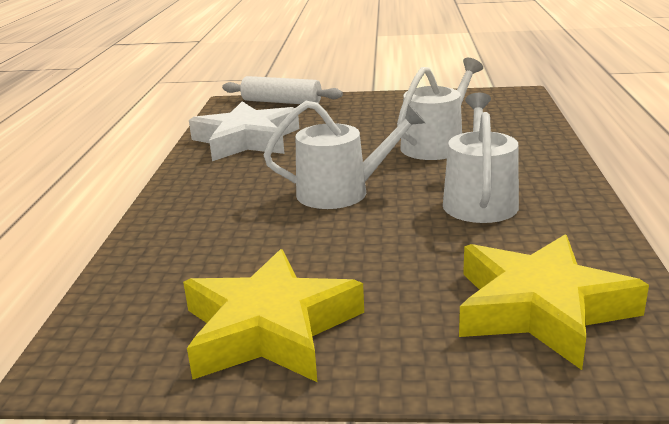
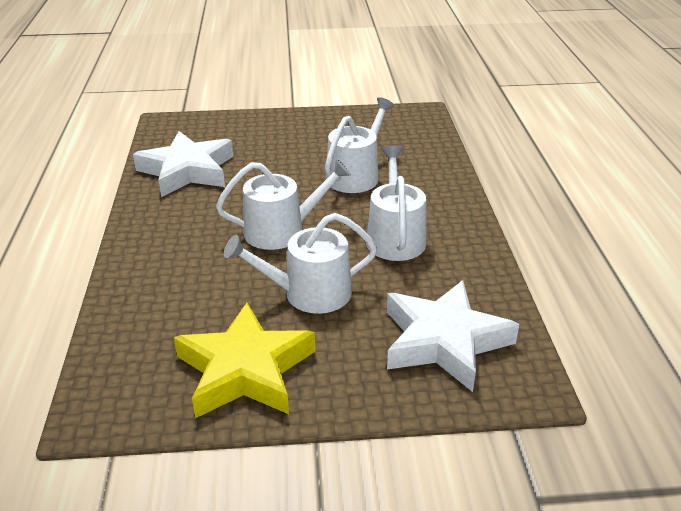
camera: 10 degrees left, 10 degrees up
white rolling pin [222,76,343,104] -> none
yellow star [459,234,649,370] -> white star [387,280,519,392]
none -> white watering can [224,213,377,314]

